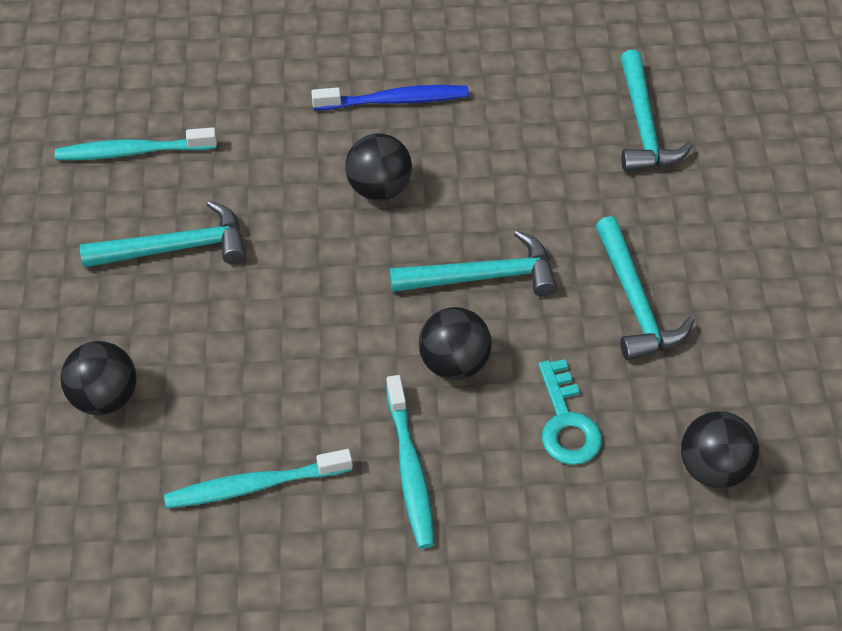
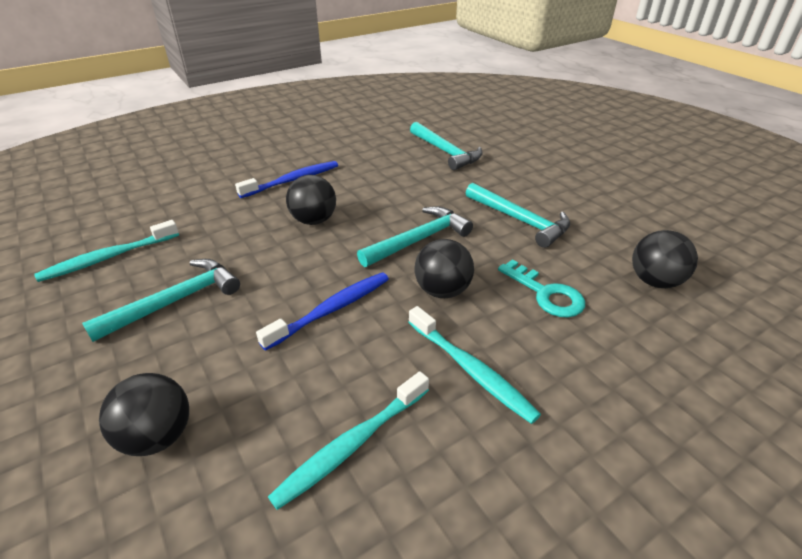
camera: 30 degrees left, 15 degrees down
none -> blue toothbrush [256,272,389,351]

